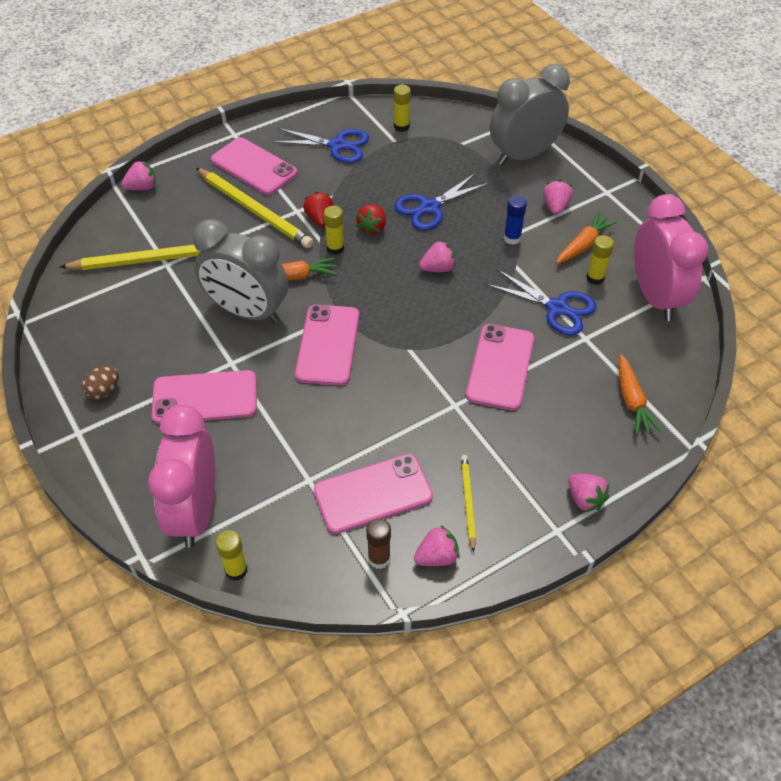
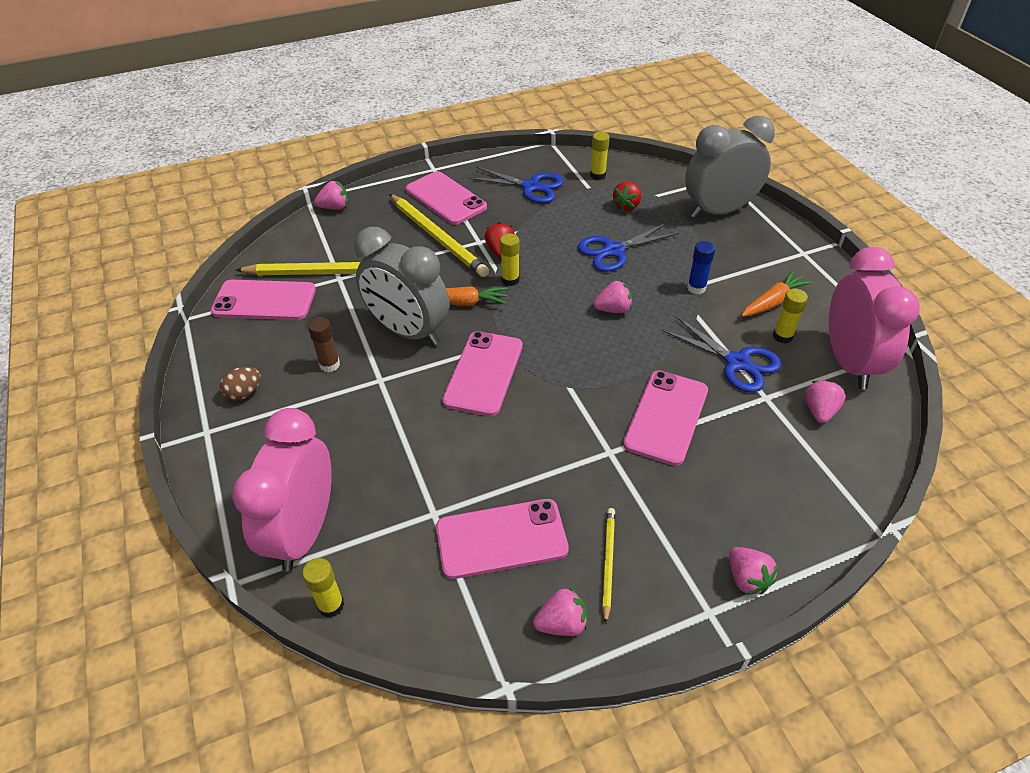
camera: 10 degrees right, 5 degrees down
pink phone [152,370,257,424] -> pink phone moved to [211,280,316,320]
red strawberry [356,204,386,235] -> red strawberry moved to [612,181,641,211]
brown glue stick [366,518,391,569] -> brown glue stick moved to [308,317,340,372]
pink strawberry [543,180,573,215] -> pink strawberry moved to [805,380,846,423]
orange carrot [619,354,662,436] -> none

